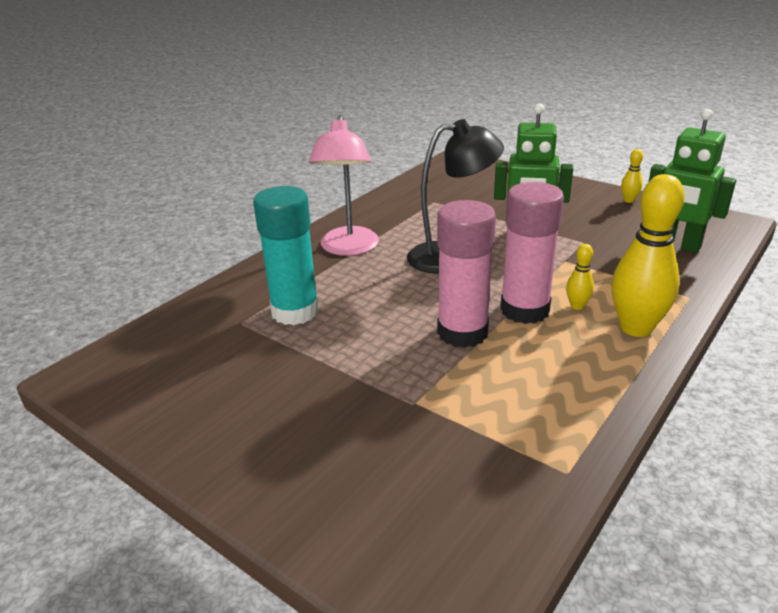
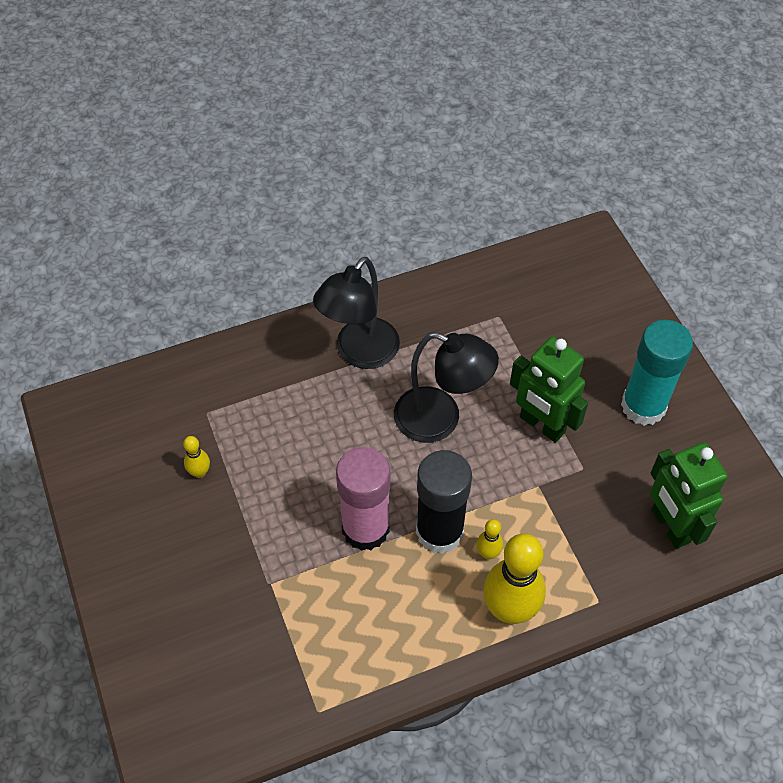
camera: 30 degrees right, 25 degrees up
turquoise glue stick [253,186,319,325] -> turquoise glue stick moved to [621,320,693,426]
pink lamp [309,115,379,256] -> black lamp [313,257,400,369]
pink glue stick [500,182,564,324] -> black glue stick [416,450,472,554]
yellow bowling pin [621,149,643,203] -> yellow bowling pin moved to [183,436,210,478]

